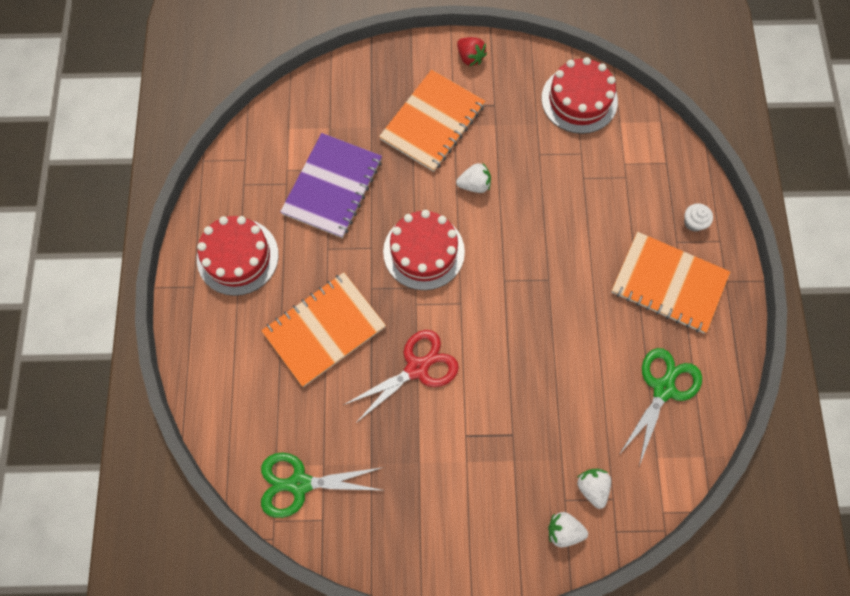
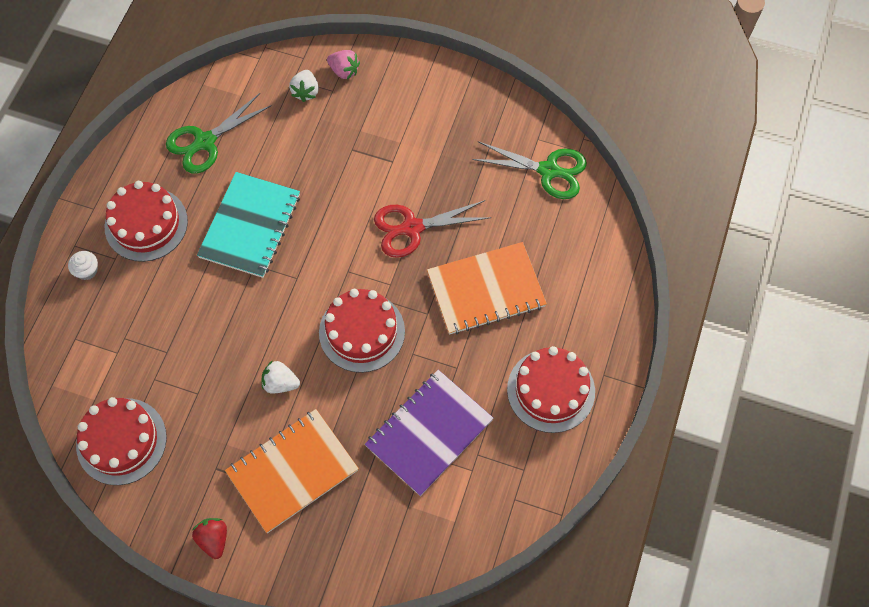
camera: 160 degrees left, 5 degrees down
white strawberry [548,512,588,548] -> pink strawberry [327,50,360,79]
orange notebook [611,232,730,333] -> red cake [105,181,188,262]
none -> turquoise notebook [197,172,300,278]

